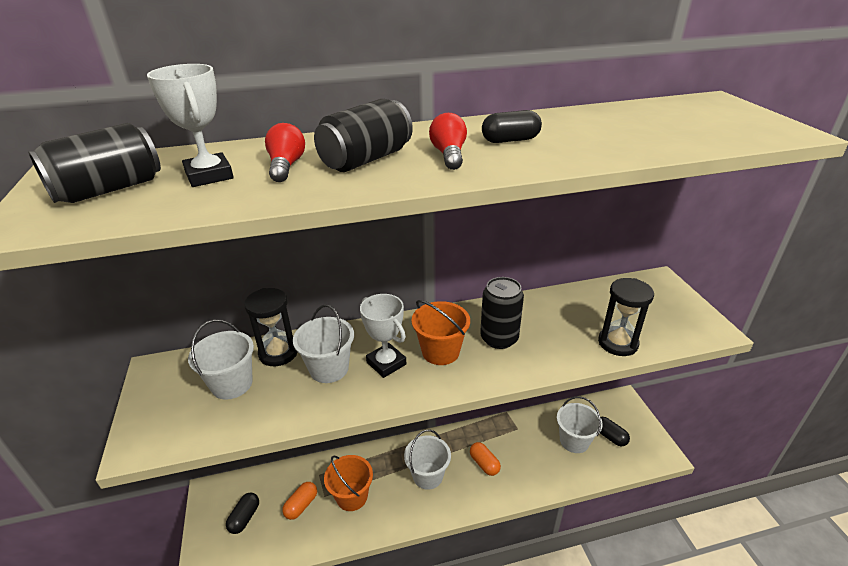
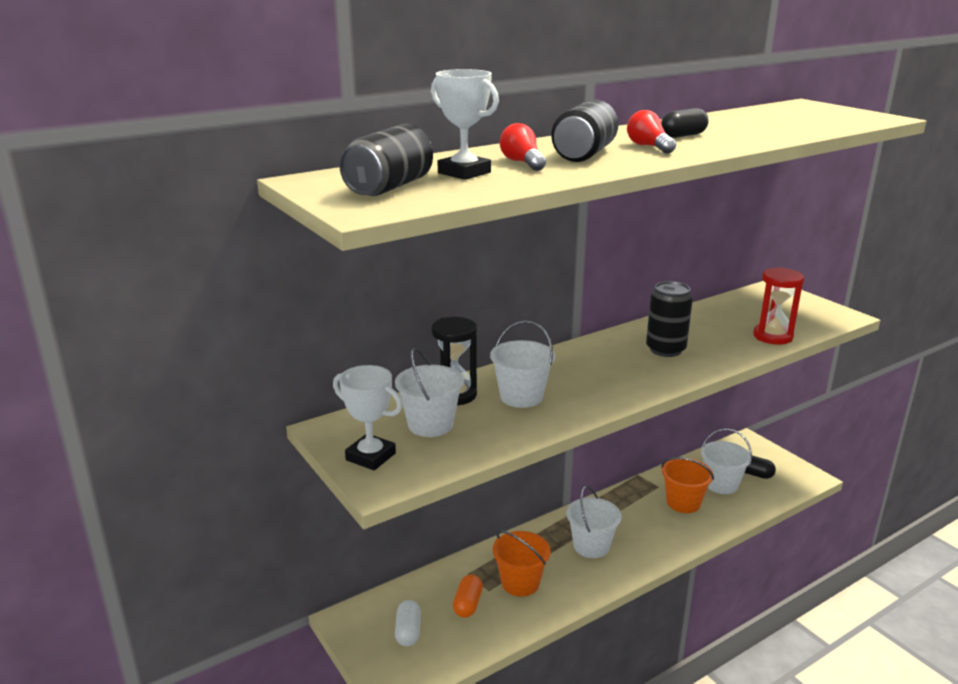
camera: 20 degrees left, 10 degrees down
black capsule [226,493,259,534] -> white capsule [395,600,421,646]
white trophy [360,294,406,378] -> white trophy moved to [333,365,402,470]
orange bucket [411,300,470,365] -> orange bucket moved to [661,457,714,513]
orange capsule [470,442,501,476] -> none
black hourglass [598,278,654,356] -> red hourglass [753,267,804,344]

